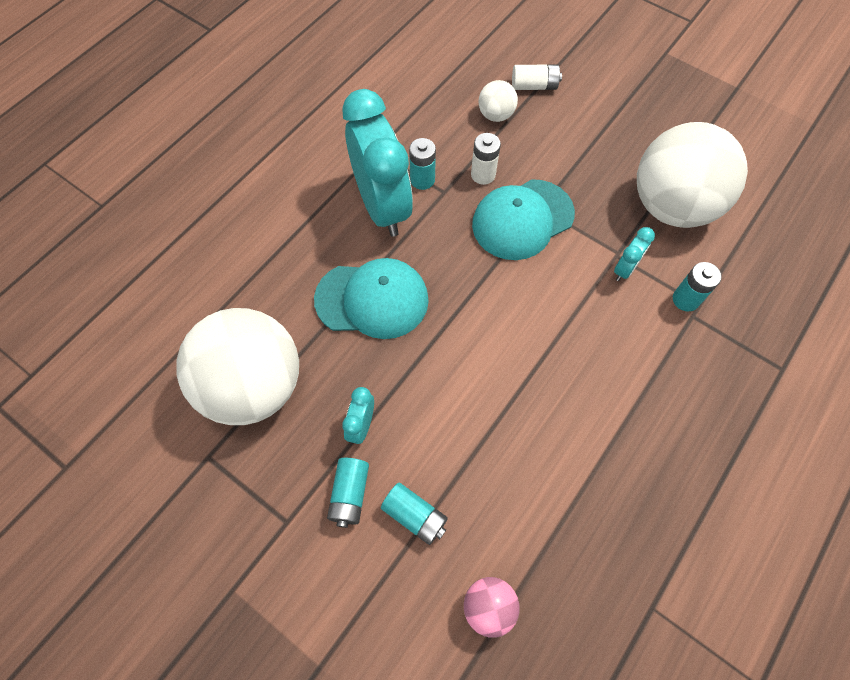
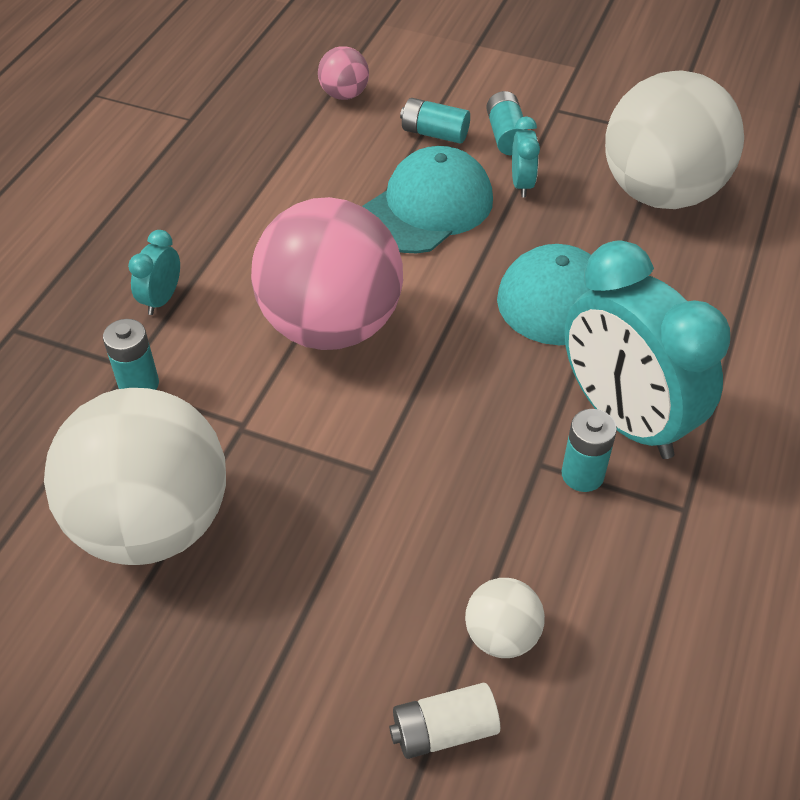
camera: 165 degrees right, 15 degrees down
white battery [471,133,501,185] -> none
turquoise cap [472,179,575,260] -> turquoise cap moved to [362,146,493,253]
turquoise clock [614,227,655,281] -> turquoise clock moved to [128,230,180,315]
none -> pink ball [251,197,403,350]

